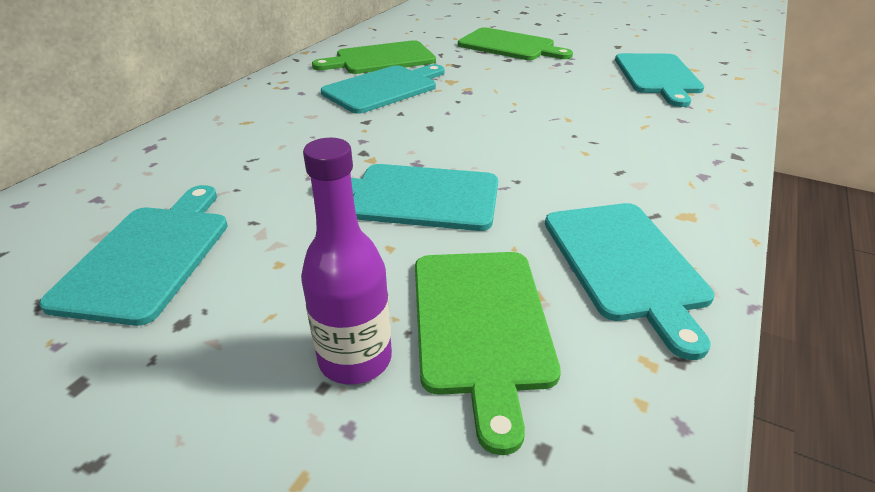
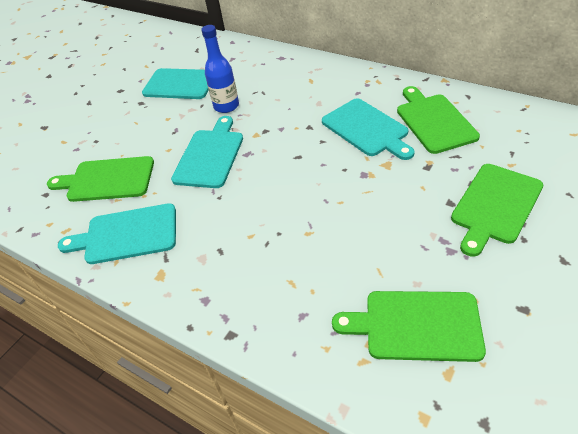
camera: 100 degrees right, 10 degrees up
purple bottle [301,138,392,384] -> none
turquoise cutting board [615,53,704,107] -> green cutting board [332,291,486,362]
none -> blue bottle [201,25,239,113]

